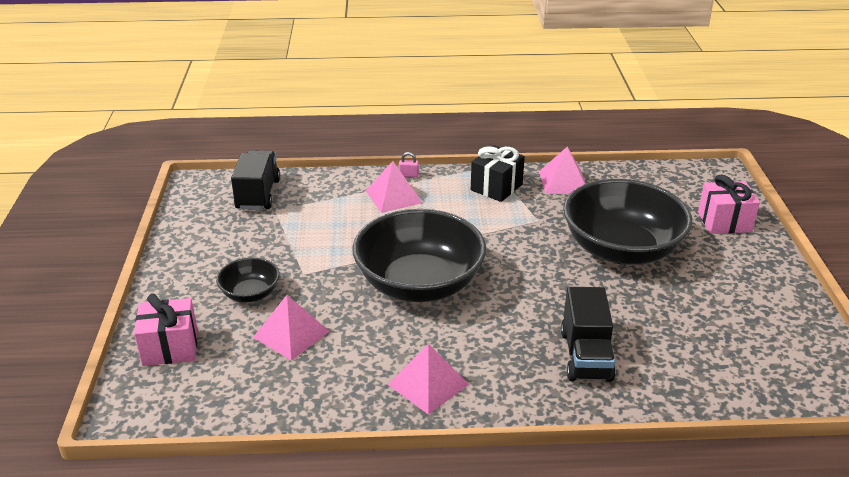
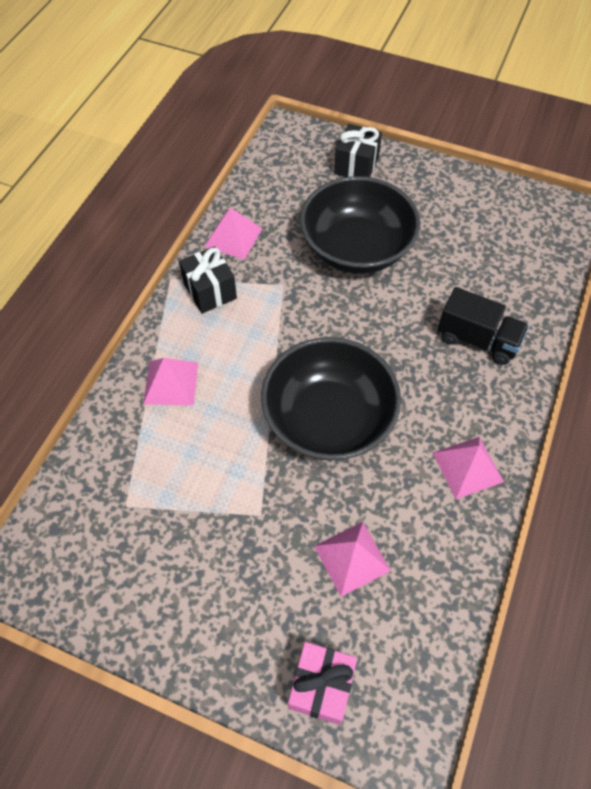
camera: 65 degrees left, 25 degrees up
black bowl [216,257,280,302] -> none
black truck [231,150,280,210] -> none
pink padlock [399,152,419,177] -> none
pink gift [698,175,760,234] -> black gift [334,124,382,177]

